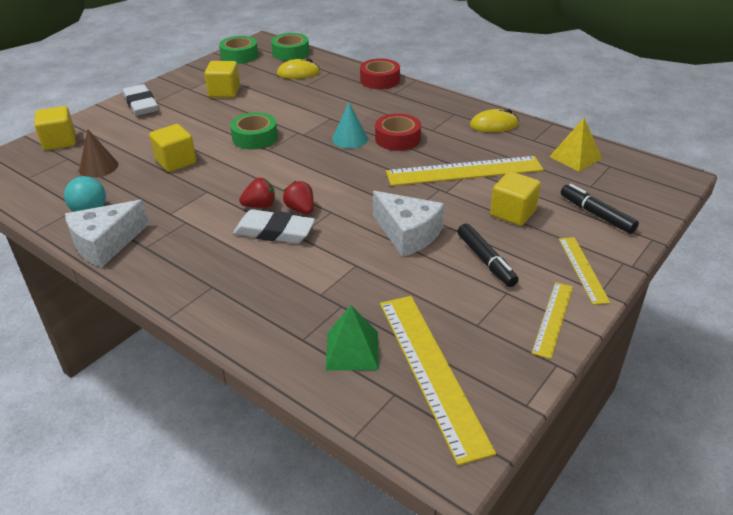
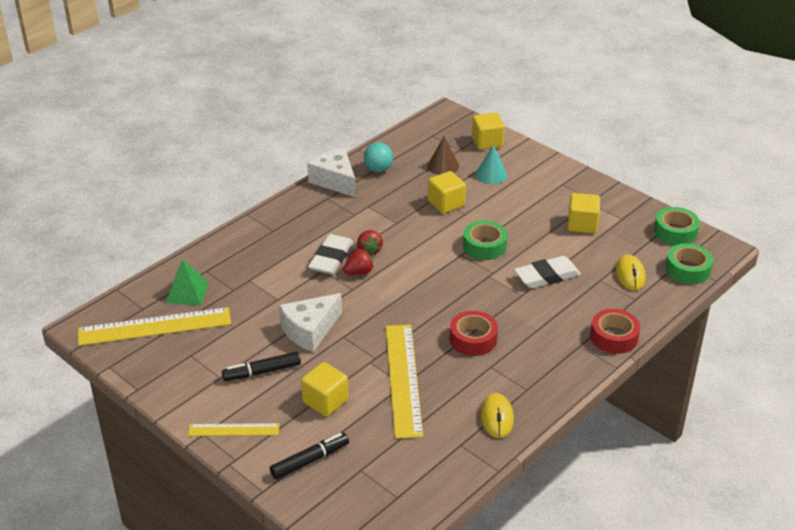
camera: 95 degrees right, 0 degrees up
white eraser [123,84,158,116] -> white eraser moved to [514,256,581,288]
turquoise cone [332,103,368,148] -> turquoise cone moved to [476,145,507,184]
yellow ruler [532,282,573,359] -> none
yellow pyramid [549,118,602,172] -> none

